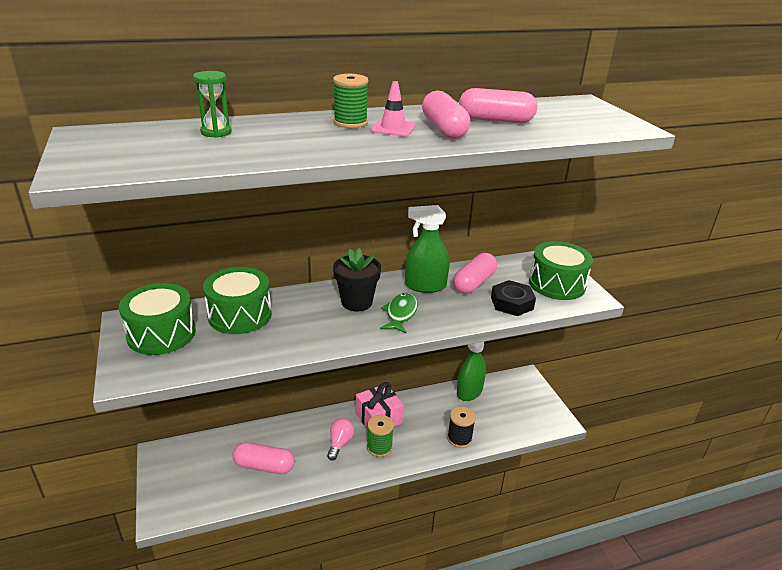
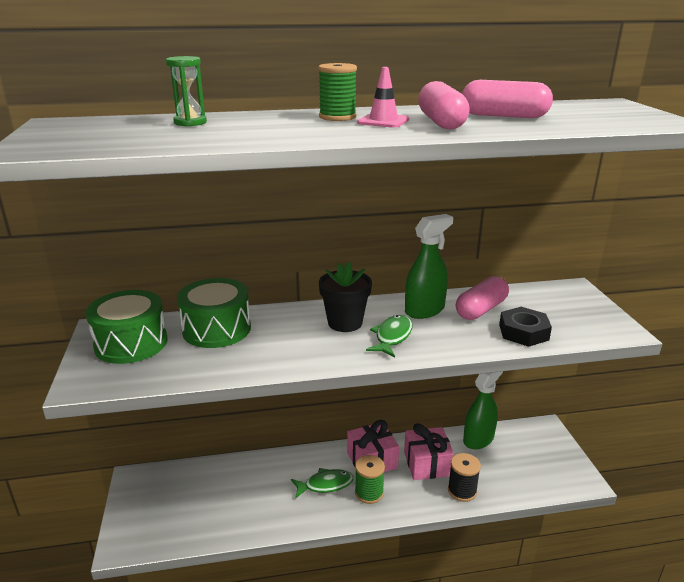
camera: 10 degrees right, 5 degrees down
pink capsule [233,442,295,474] -> none
pink light bulb [327,418,354,461] -> green fish [291,468,354,499]
green spray bottle [405,205,450,293] -> green spray bottle turned 135 degrees clockwise [405,214,453,319]
green drum [529,241,593,300] -> none
none -> pink gift [404,423,454,480]

